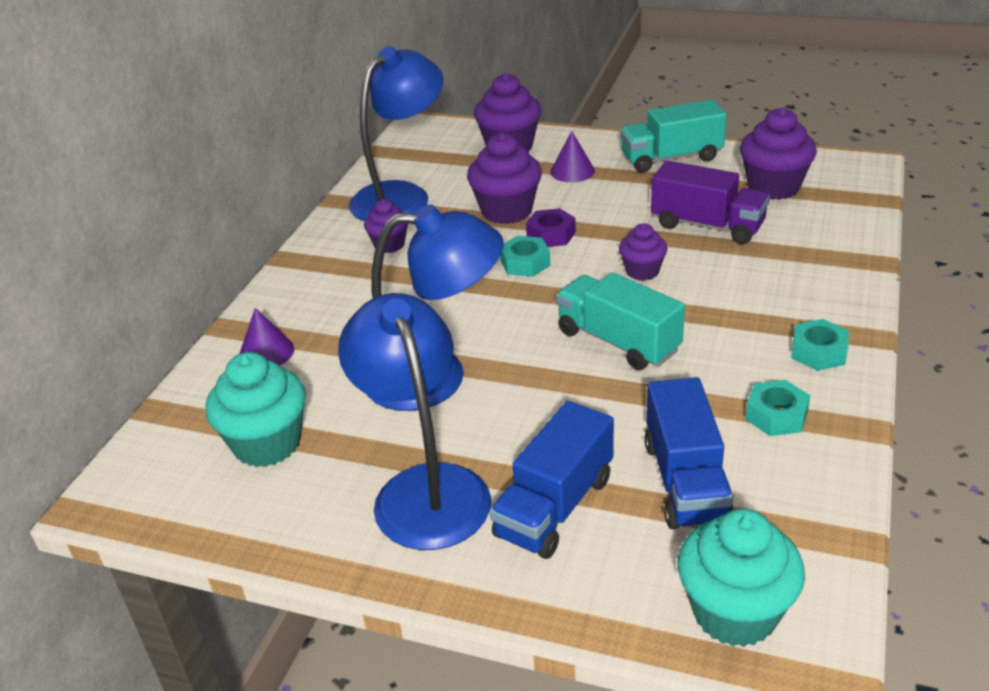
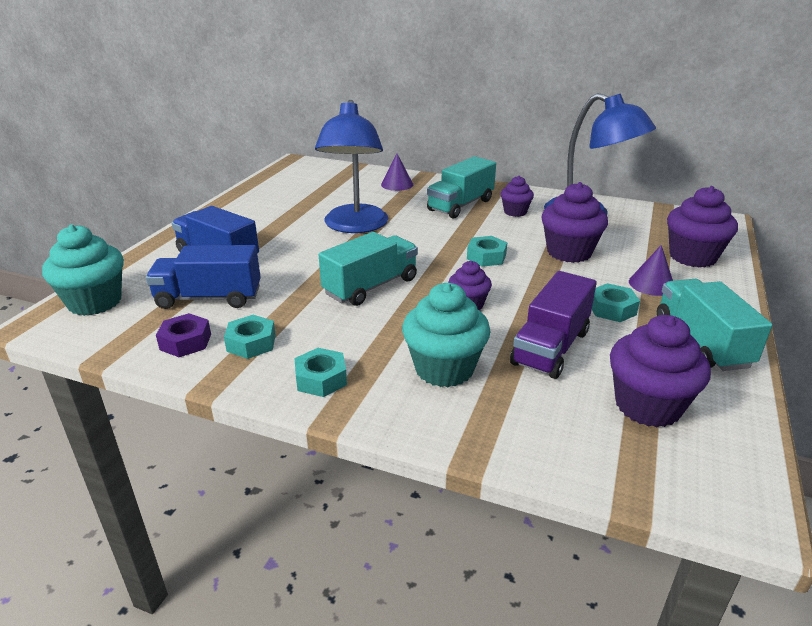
camera: 90 degrees right, 5 degrees down
turquoise cupcake [205,352,306,467] -> turquoise cupcake moved to [402,283,491,387]
blue lamp [338,293,491,550] -> none
purple nut [526,208,576,247] -> purple nut moved to [156,313,211,357]
none -> turquoise truck [427,156,496,218]
none -> turquoise nut [592,283,640,322]

